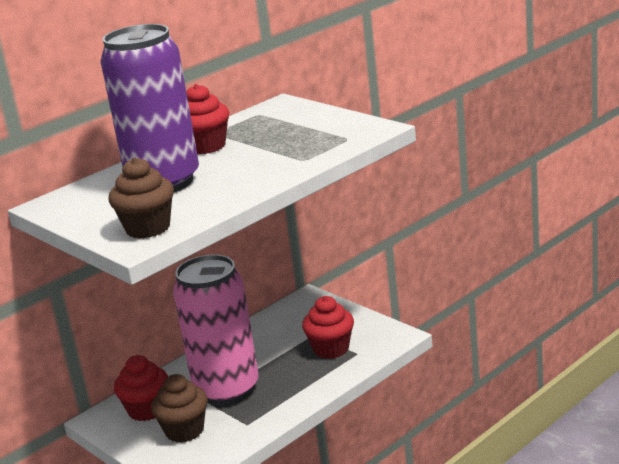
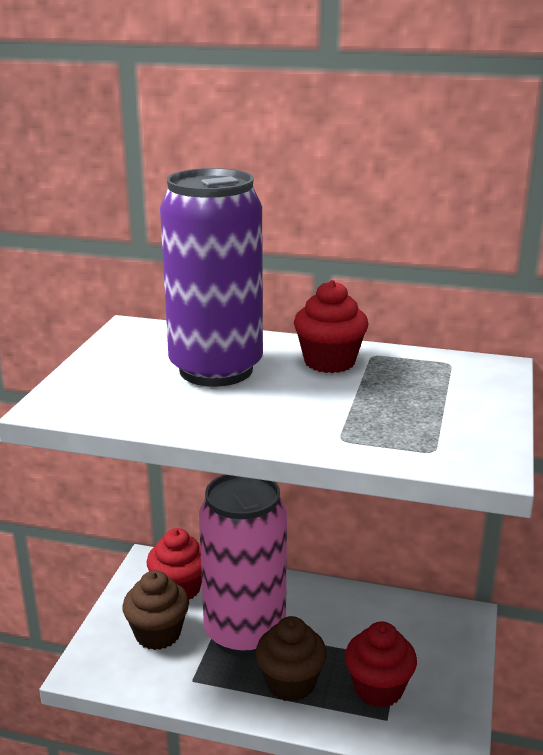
camera: 55 degrees right, 0 degrees up
brown cupcake [108,157,174,239] -> brown cupcake moved to [256,616,327,702]

